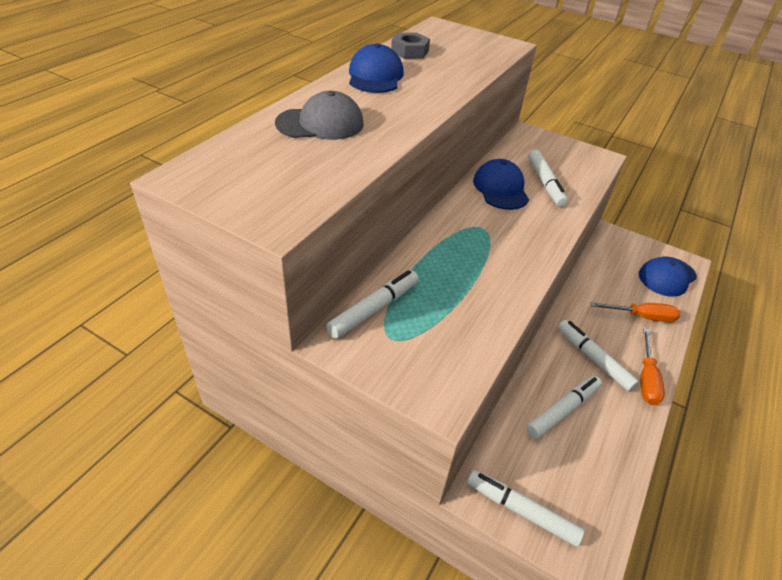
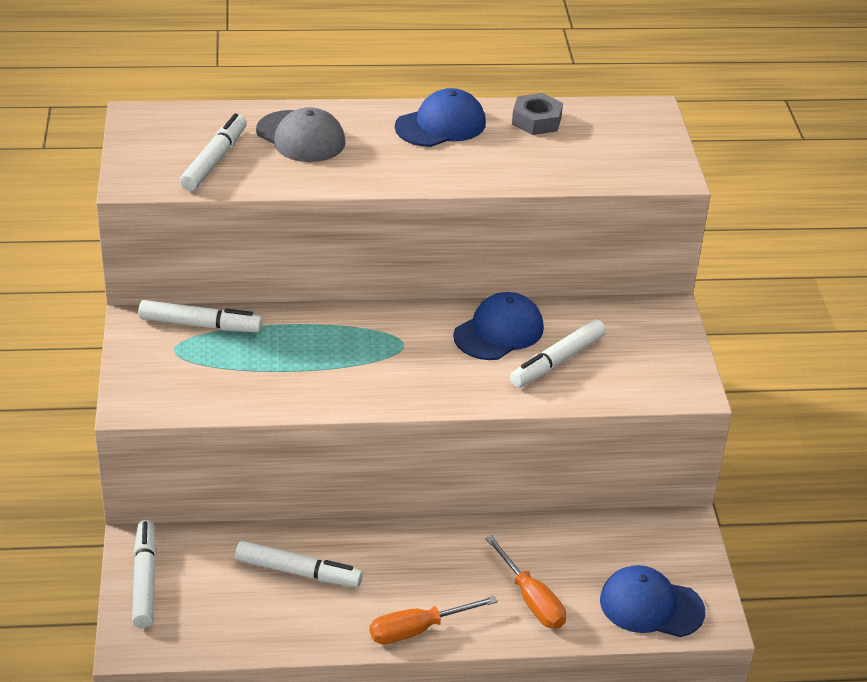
camera: 55 degrees right, 5 degrees down
white marker [558,320,639,392] -> white marker moved to [180,113,247,191]

